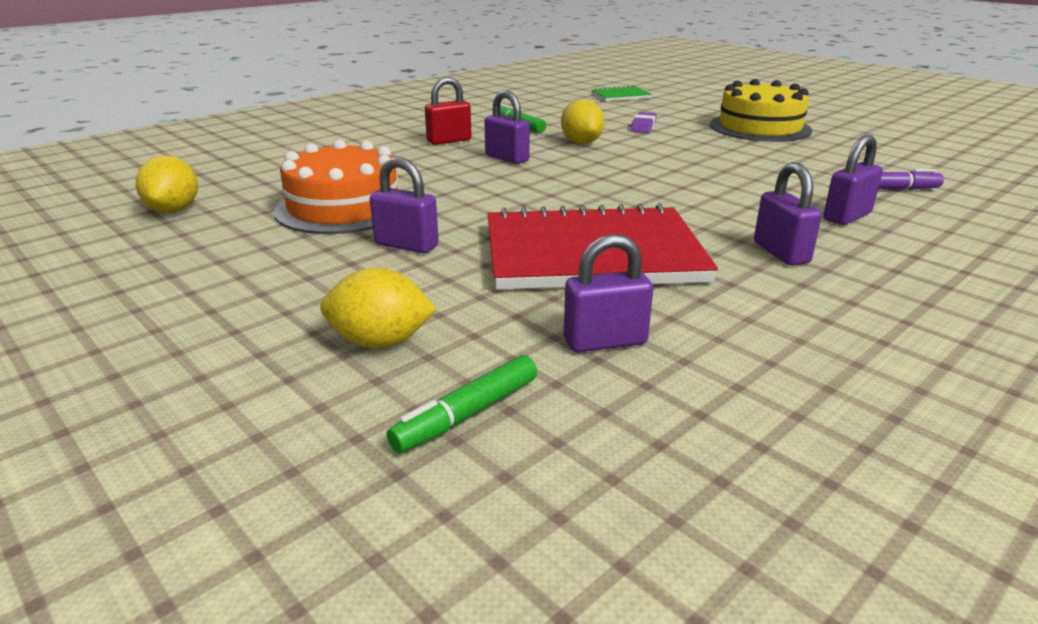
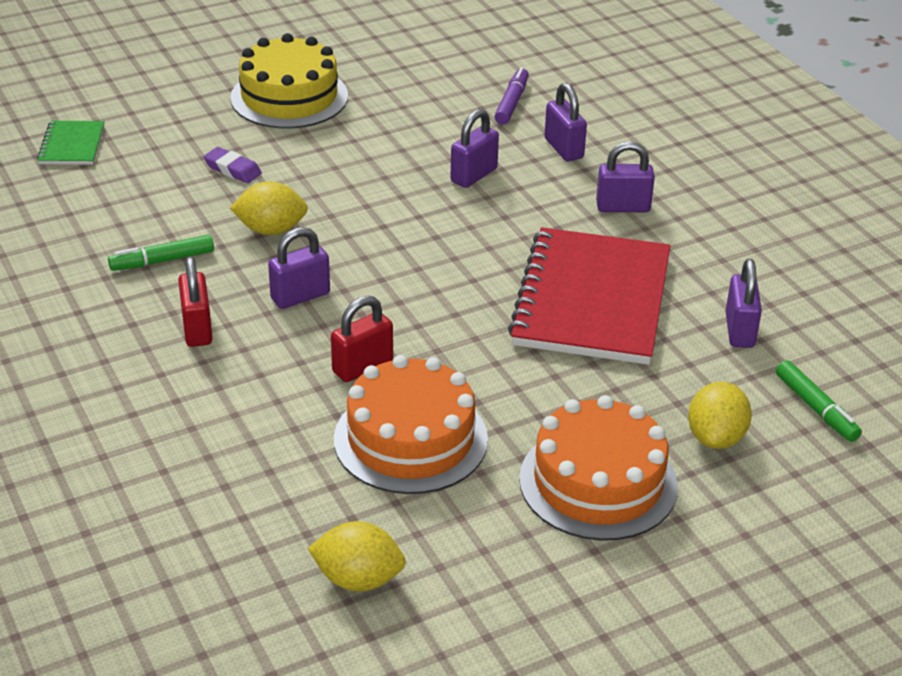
camera: 75 degrees left, 10 degrees up
purple padlock [370,157,439,253] -> purple padlock moved to [450,109,499,188]
none -> red padlock [331,296,393,382]
none -> orange cake [519,395,678,541]

